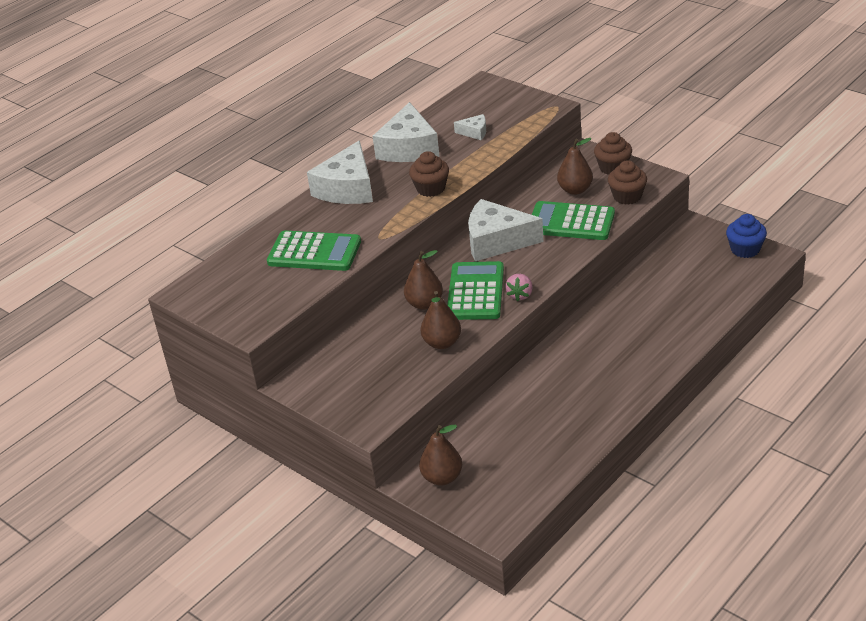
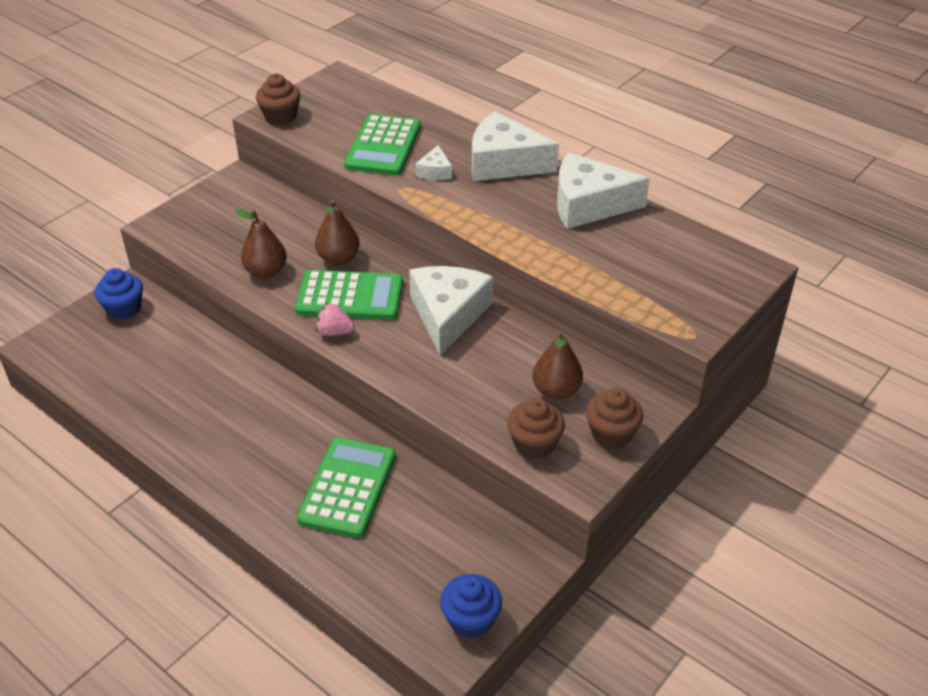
camera: 85 degrees right, 5 degrees up
brown cupcake [409,151,449,197] -> brown cupcake moved to [256,74,300,125]
brown pear [419,425,462,486] -> blue cupcake [95,268,143,320]
white cheese [454,114,486,140] -> white cheese moved to [416,145,452,180]
green calculator [532,201,615,240] -> green calculator moved to [297,437,396,538]

